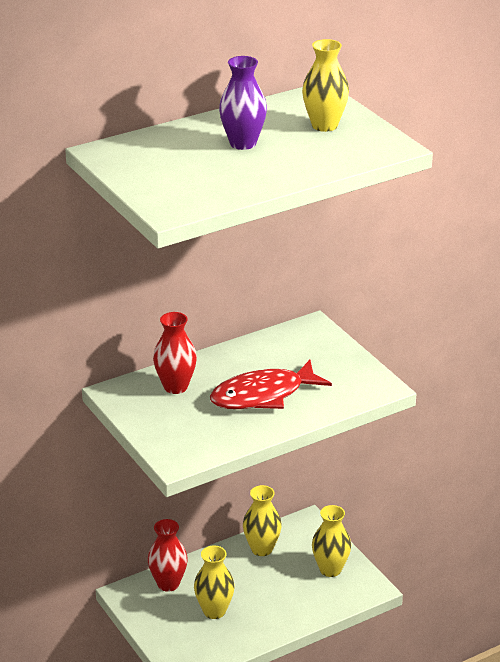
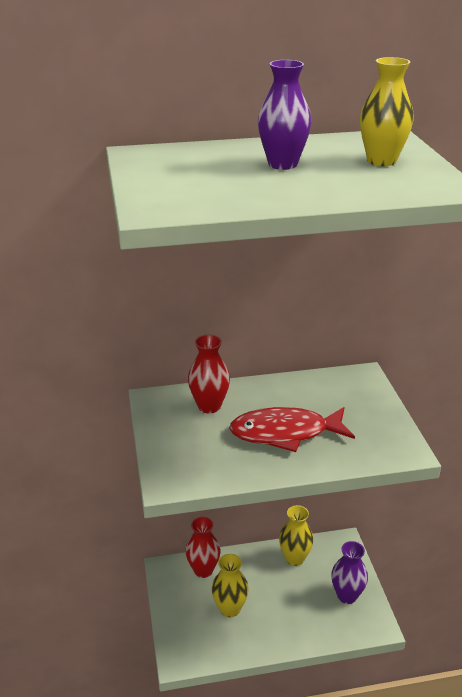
camera: 20 degrees right, 0 degrees up
yellow vase [312,505,351,577] -> purple vase [331,541,368,604]

